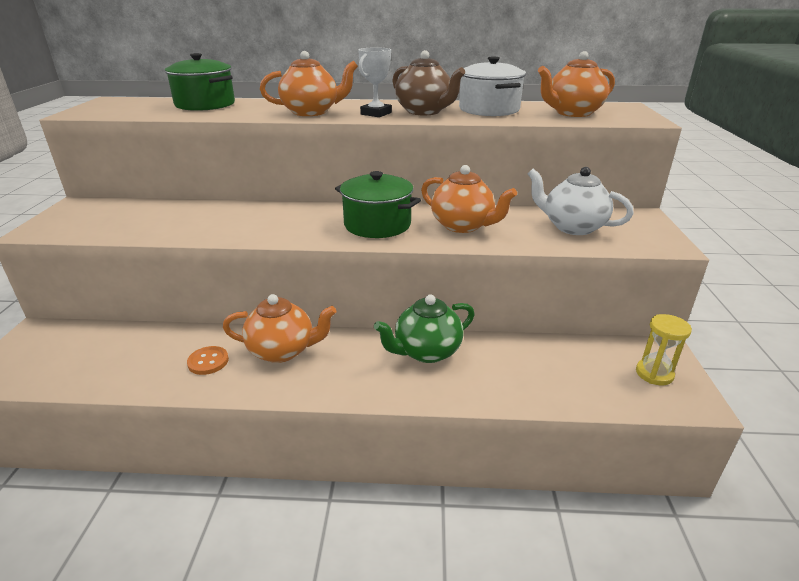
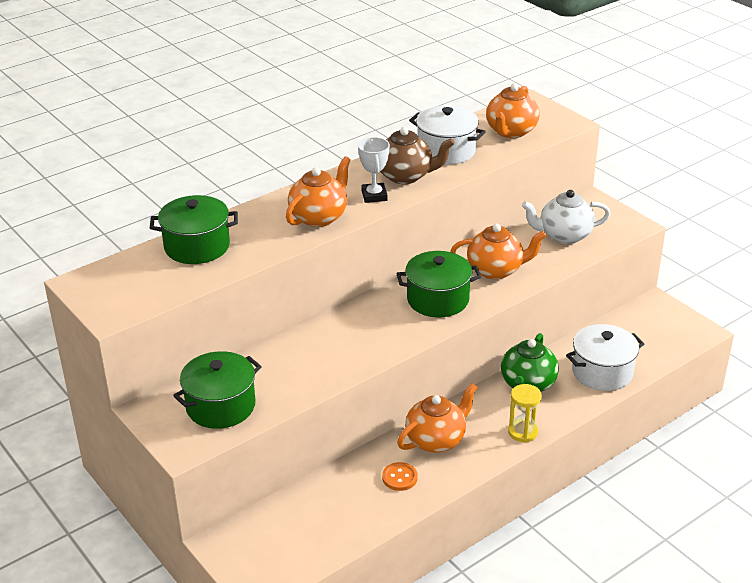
camera: 40 degrees left, 5 degrees up
yellow hourglass [636,314,692,385] -> yellow hourglass moved to [508,384,542,443]
none -> green pot [173,351,262,429]
none -> white pot [566,324,644,391]

